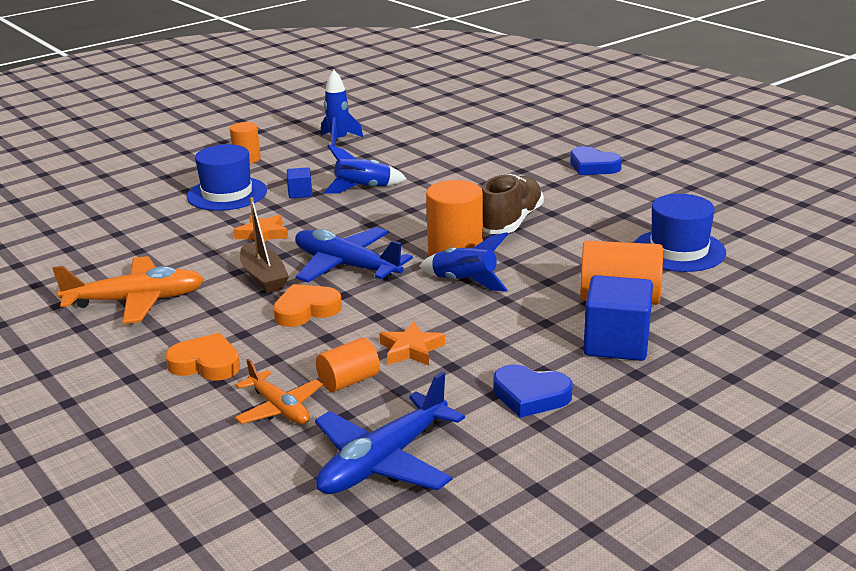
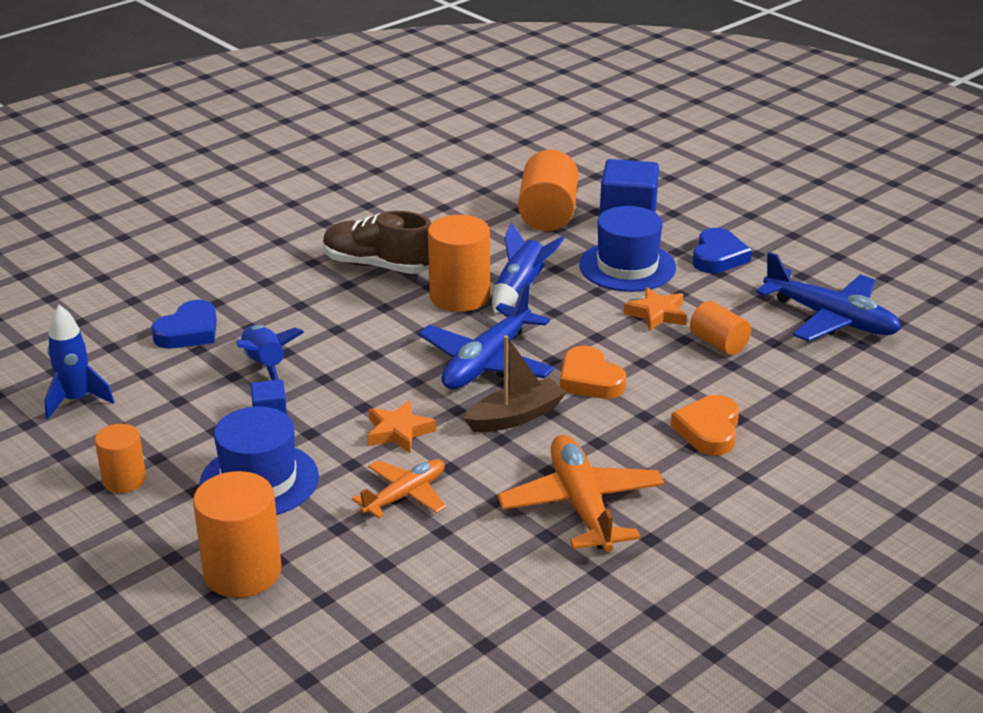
camera: 95 degrees left, 5 degrees up
orange plane [235,359,323,424] -> orange plane moved to [352,459,446,518]
blue heart [570,146,622,175] -> blue heart moved to [151,300,217,348]
blue hat [634,194,726,272] -> blue hat moved to [579,206,676,292]
none -> orange cylinder [193,471,281,598]

